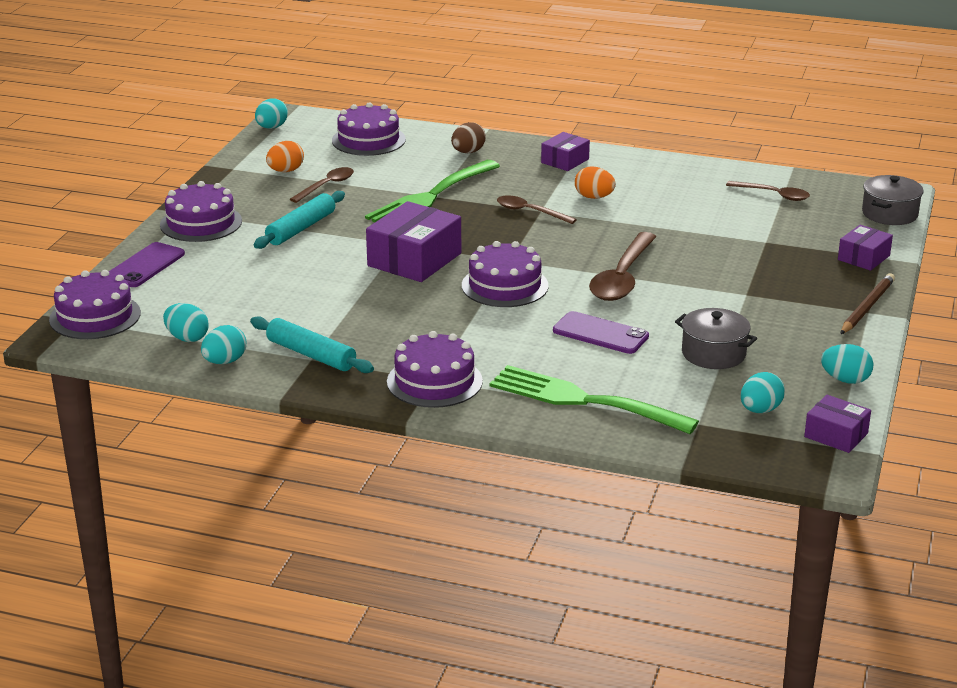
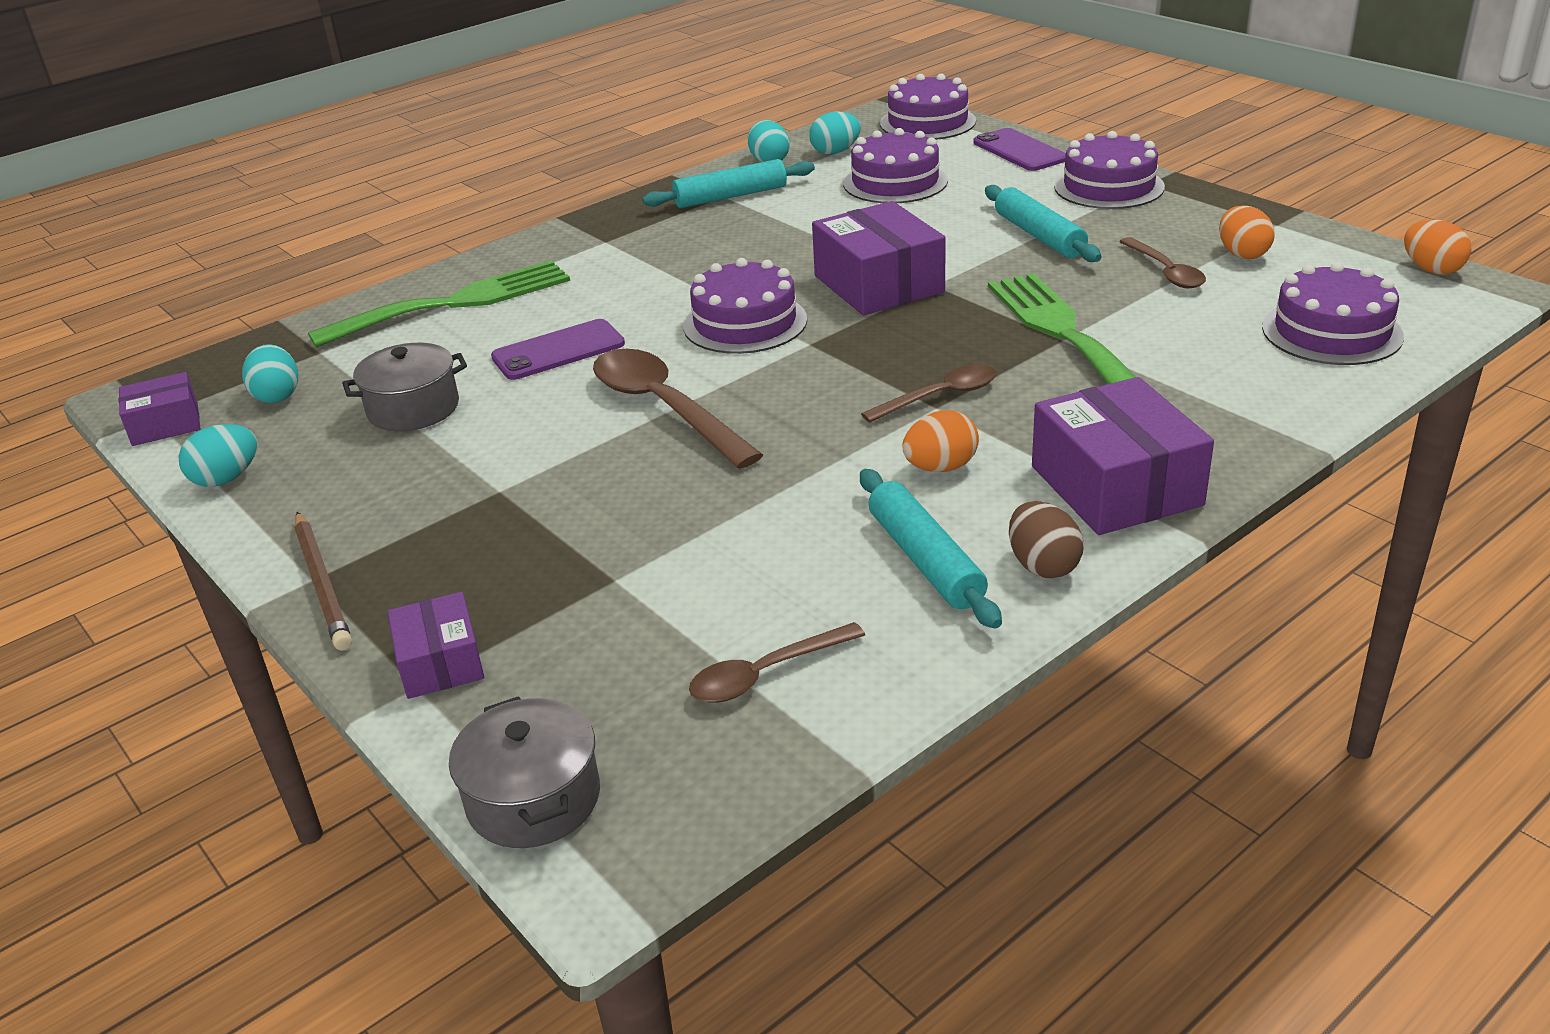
camera: 125 degrees right, 5 degrees up
turquoise egg [255,99,288,129] -> orange egg [1404,220,1471,275]
purple cake [387,331,483,408] -> purple cake moved to [843,128,948,203]
brown egg [451,122,486,153] -> brown egg moved to [1009,501,1084,578]
purple box [541,132,590,171] -> purple box [1032,377,1214,535], size x1.77
none -> turquoise rolling pin [860,469,1002,629]

